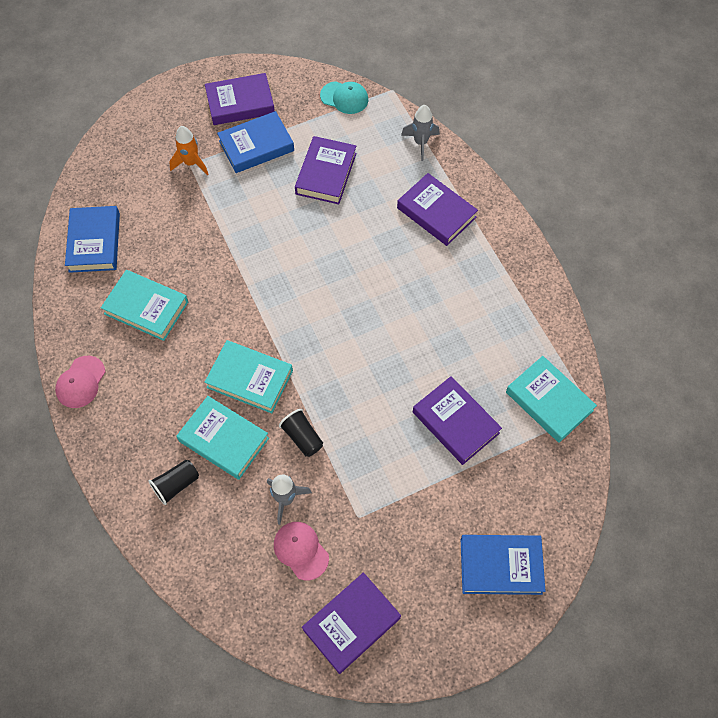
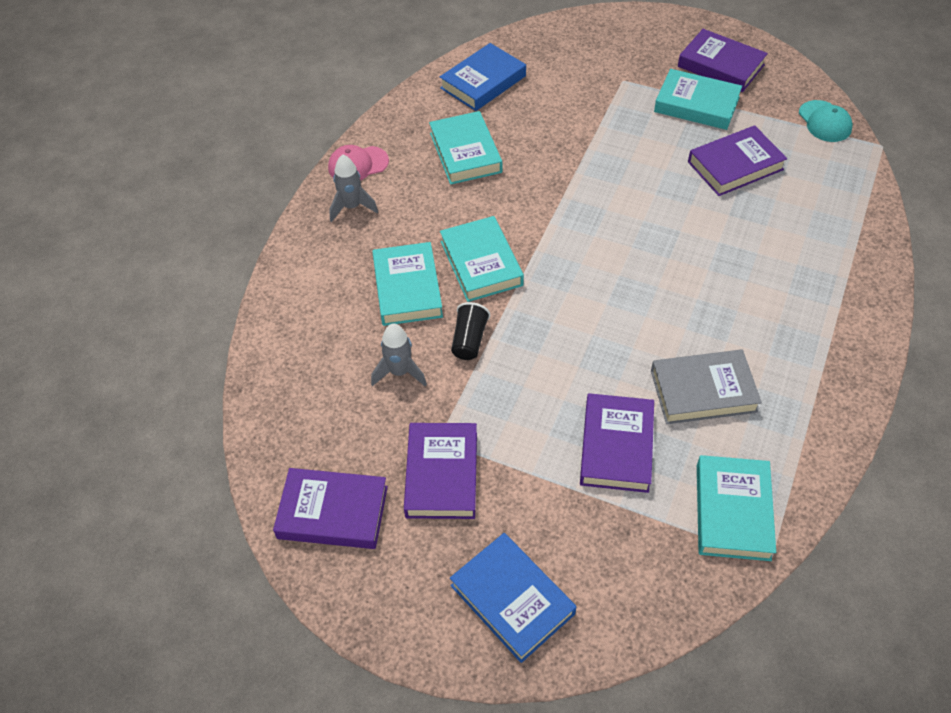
camera: 50 degrees right, 10 degrees down
black cup [149,460,199,505] -> none
orange rocket [169,126,208,175] -> none
blue book [217,111,294,173] -> turquoise book [654,69,742,130]
pink cap [274,522,329,580] -> none
purple book [397,173,478,246] -> purple book moved to [404,423,477,519]
grey rocket [401,105,440,161] -> grey rocket moved to [329,154,378,222]
none -> grey book [651,350,762,424]

